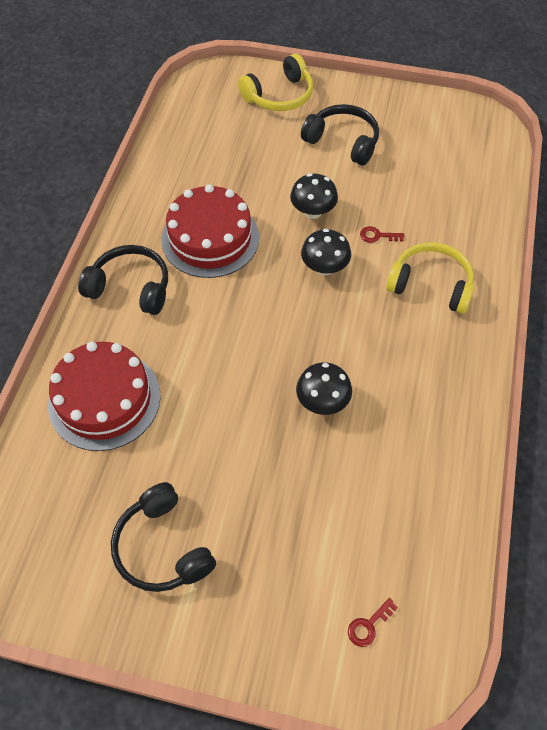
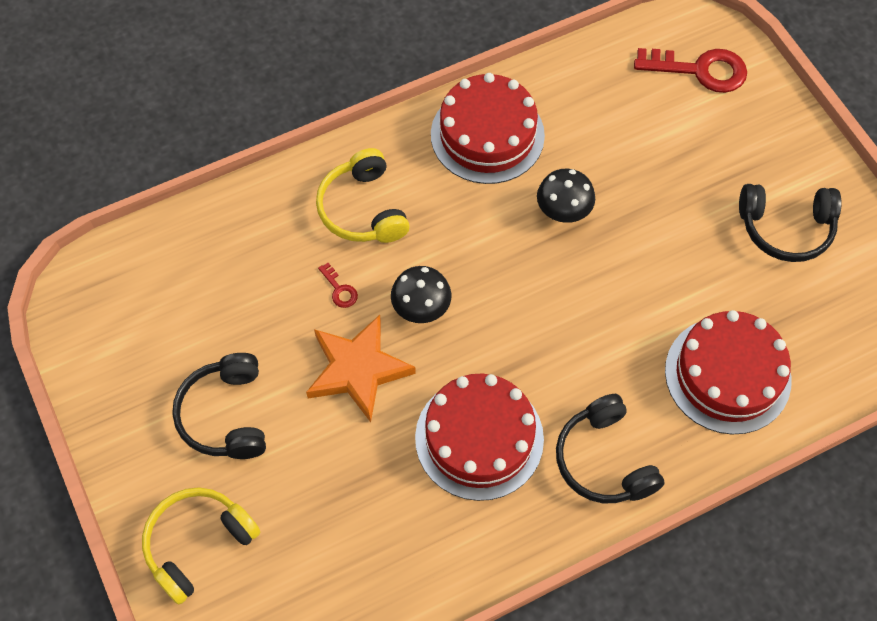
camera: 130 degrees left, 5 degrees up
black headphones [111,482,216,592] -> black headphones turned 75 degrees clockwise [739,184,842,262]
yellow headphones [238,54,313,111] -> yellow headphones turned 60 degrees counterclockwise [142,487,260,605]
black mushroom [290,173,338,219] -> orange star [306,315,416,422]
red key [348,598,398,647] -> red key [634,48,747,93], size x2.24
none -> red cake [431,73,545,184]

